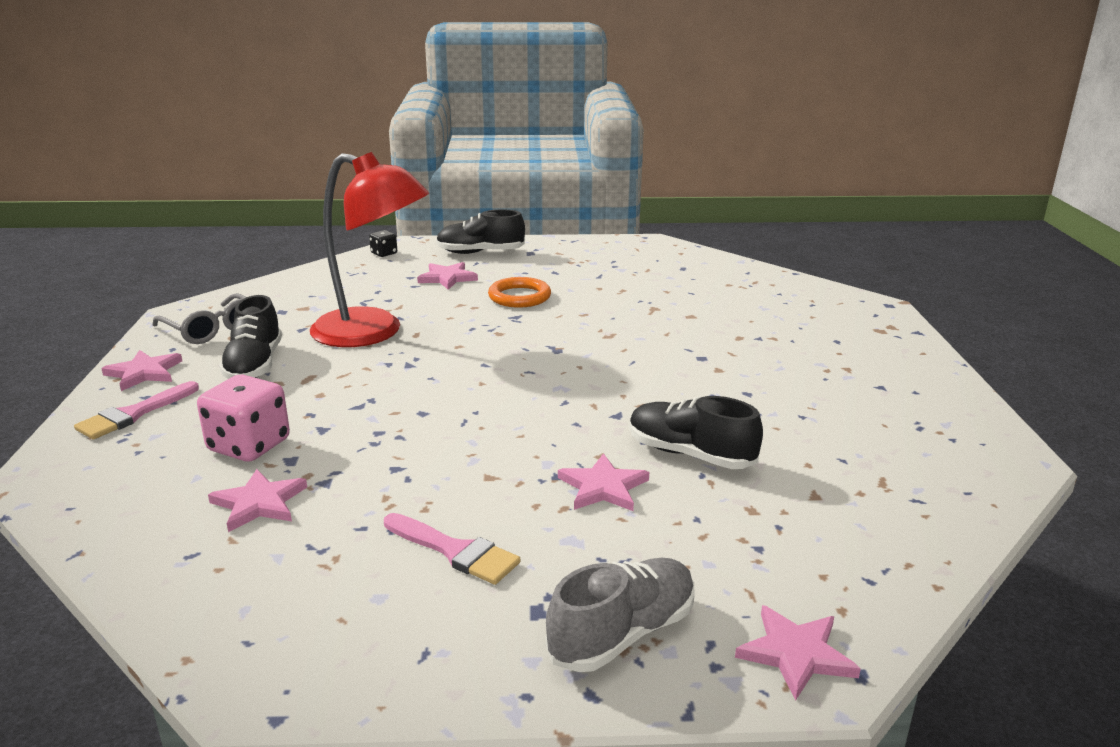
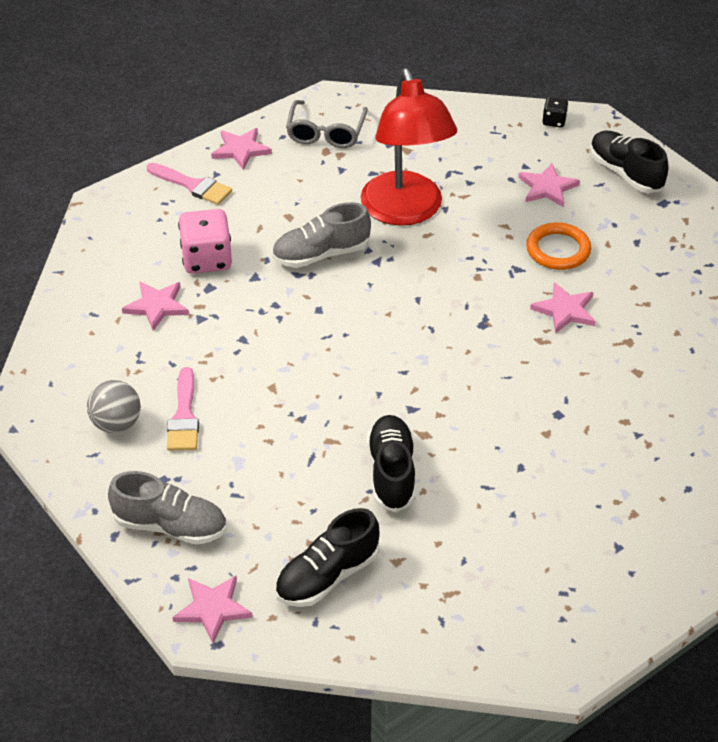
camera: 55 degrees right, 20 degrees up
pink brush [74,381,199,439] -> pink brush turned 150 degrees counterclockwise [147,163,232,205]
black shoe [219,295,282,379] -> black shoe moved to [275,508,380,607]
pink star [558,453,649,511] -> pink star moved to [530,282,596,334]
none -> grey ball [87,380,141,433]
none -> grey shoe [272,202,371,268]

